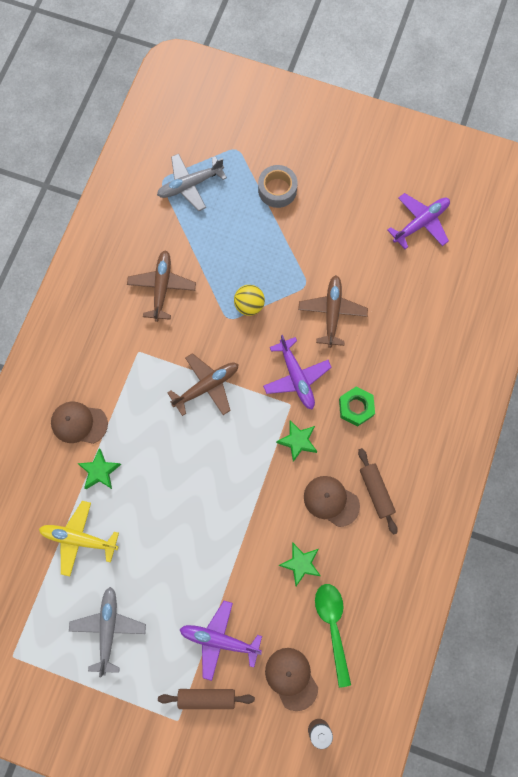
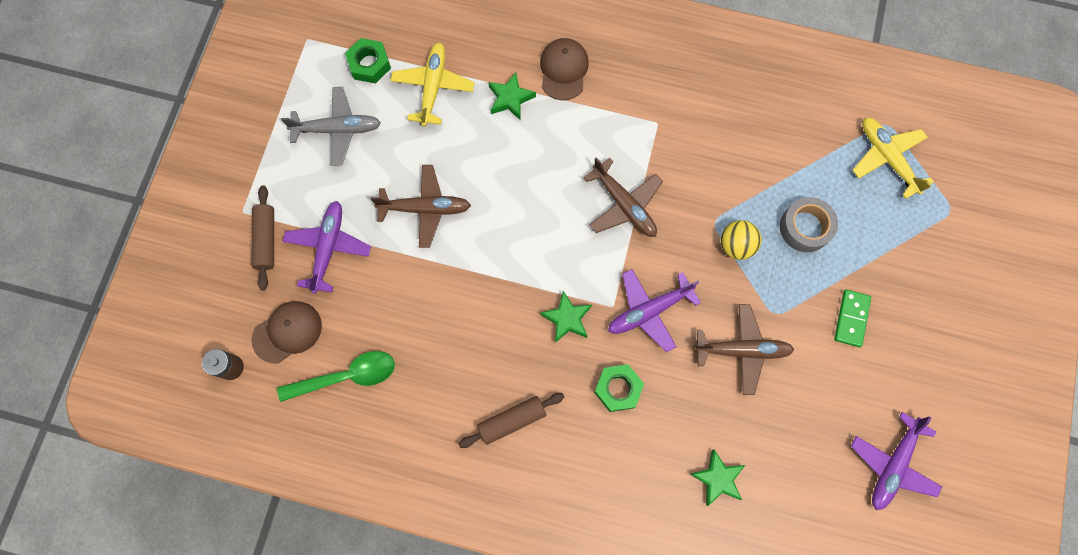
camera: 85 degrees right, 0 degrees up
brown plane [127,250,196,322] -> brown plane moved to [371,165,471,248]
grey plane [157,154,227,211] -> yellow plane [853,118,934,199]
grey tape [258,165,298,208] -> grey tape moved to [780,197,838,252]
green star [278,542,321,586] -> green star moved to [690,449,745,506]
brown cap [304,476,360,527] -> none
purple plane [387,193,450,249] -> purple plane turned 75 degrees clockwise [851,412,942,510]
none -> green nut [345,38,391,83]
none -> green domino [834,290,871,347]

